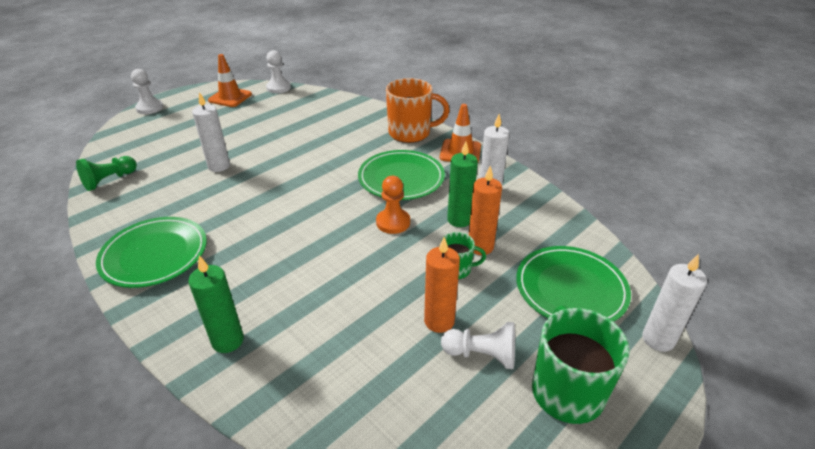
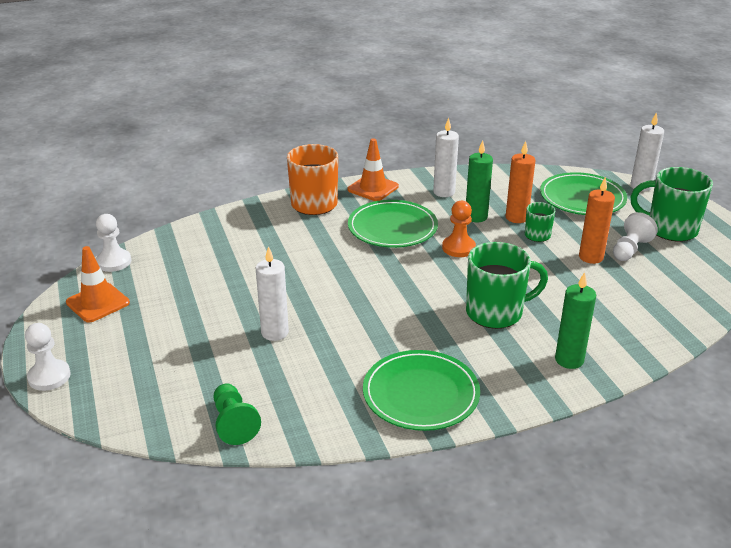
camera: 65 degrees left, 5 degrees down
none -> green mug [466,242,548,329]

